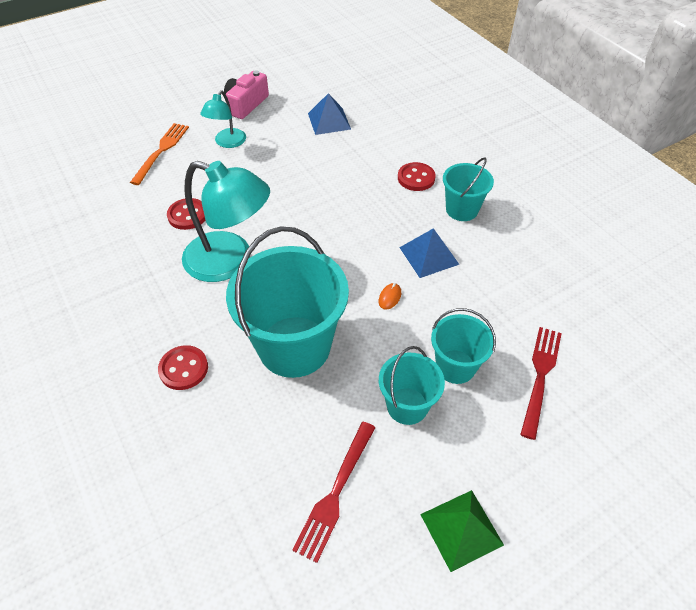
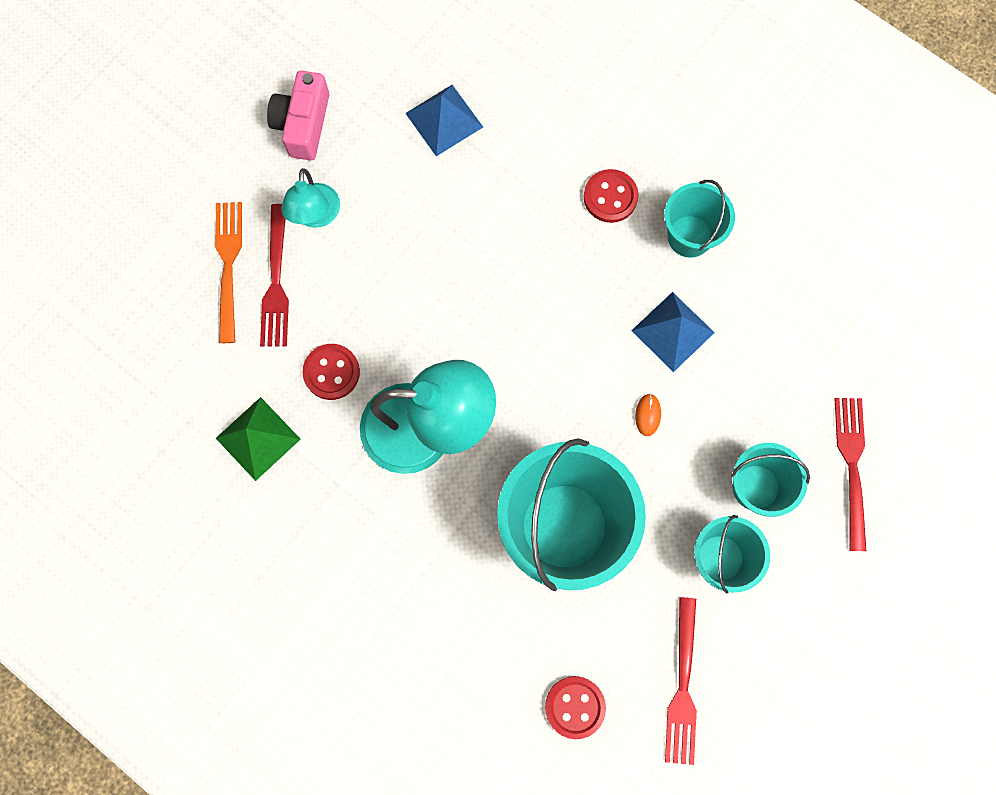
camera: 20 degrees left, 25 degrees up
red button [158,345,208,390] -> red button moved to [545,676,606,739]
green pyramid [420,490,504,572] -> green pyramid moved to [216,397,301,481]
none -> red fork [260,204,289,347]

